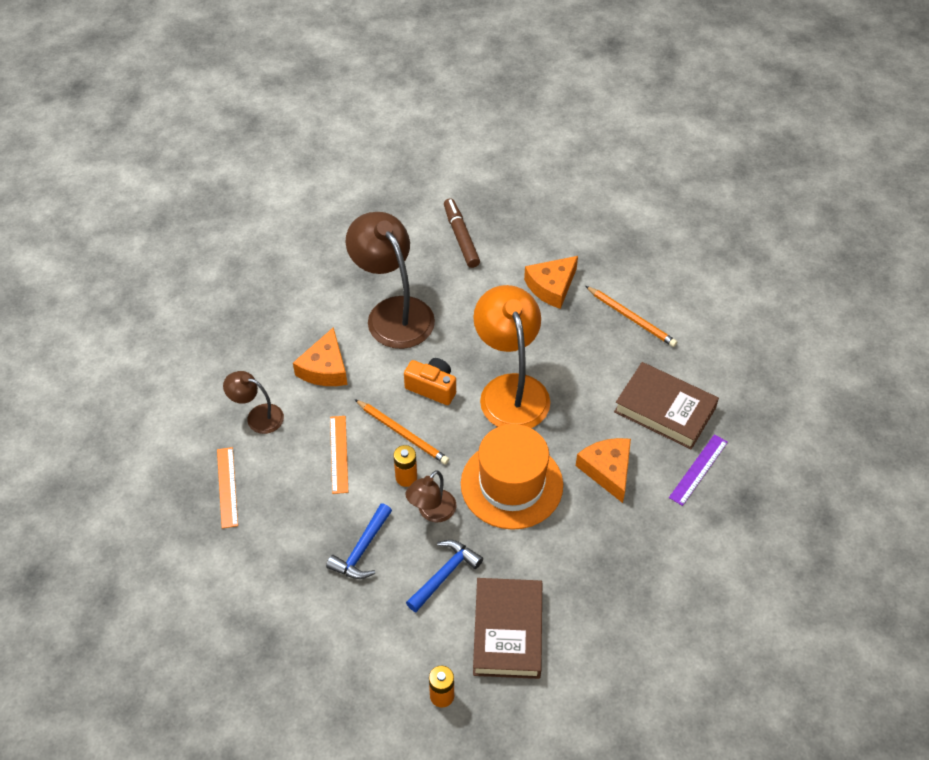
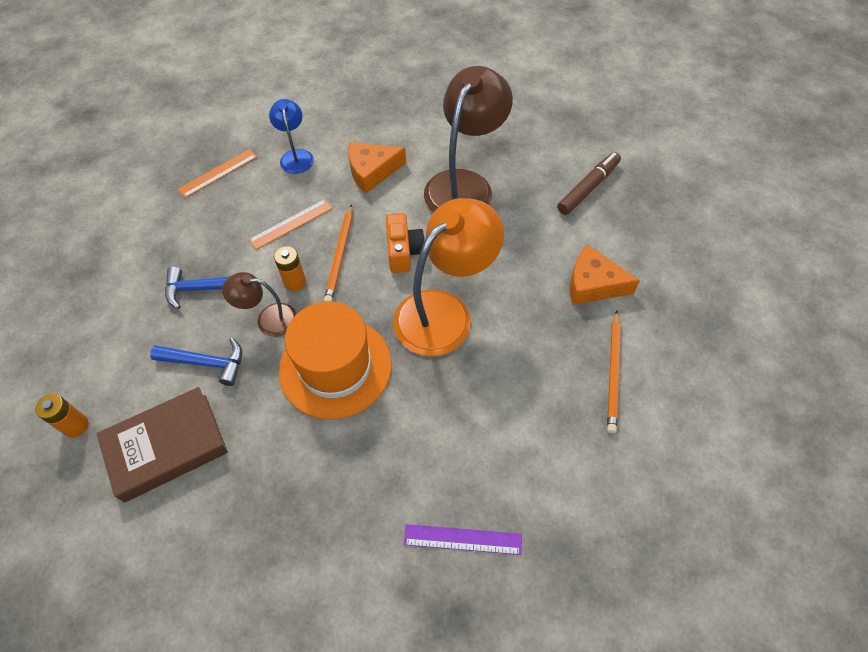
camera: 60 degrees right, 5 degrees up
brown lamp [223,371,284,434] -> blue lamp [269,99,314,174]
orange cheese [576,438,631,503] -> none
brown book [614,362,719,449] -> none

